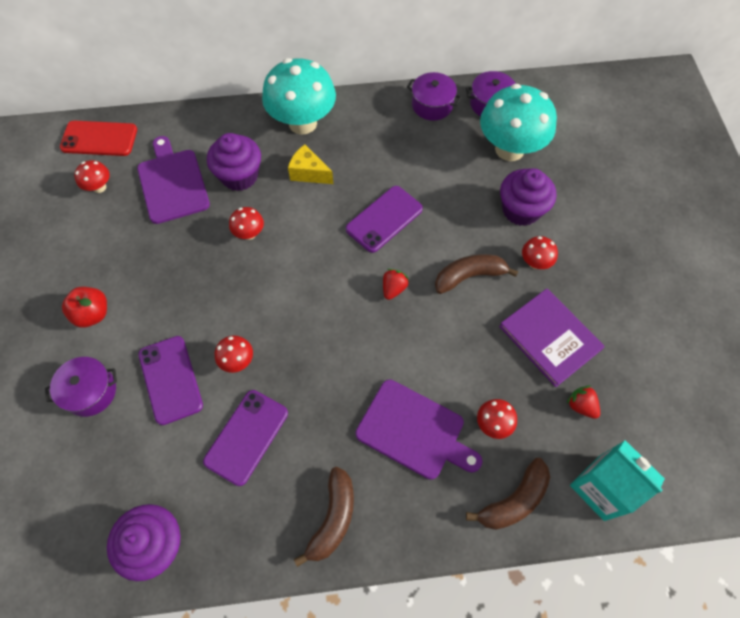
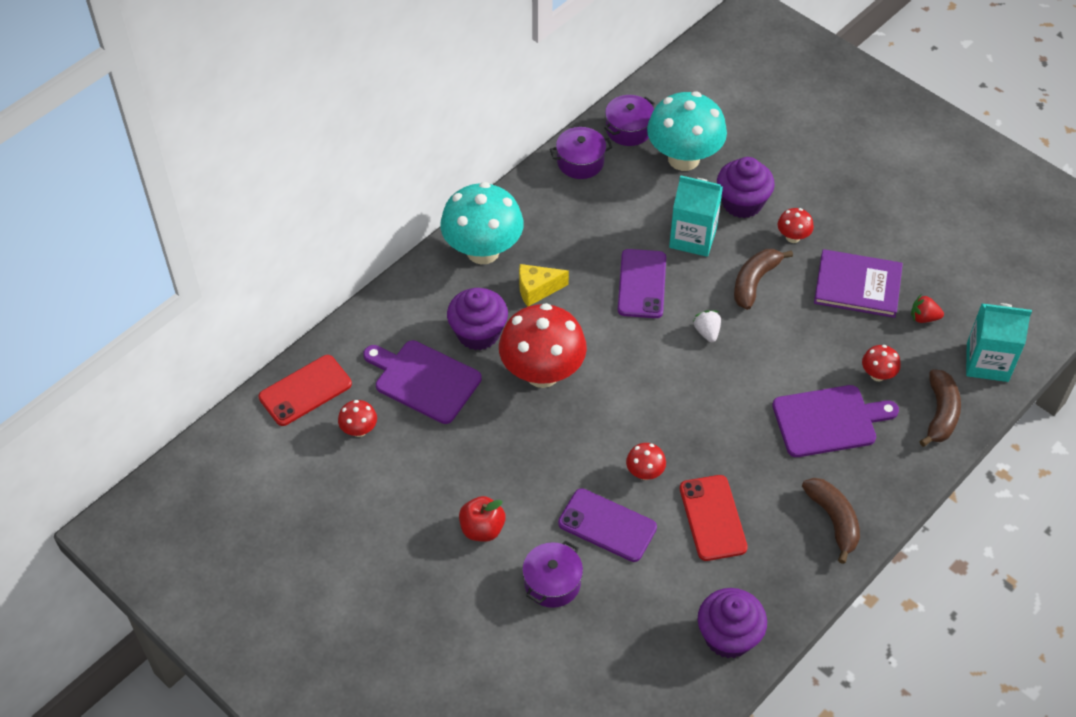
camera: 40 degrees left, 10 degrees down
purple phone [203,390,288,486] -> red phone [680,475,748,561]
red mushroom [229,207,264,240] -> red mushroom [499,303,587,388], size x2.27
red strawberry [383,269,409,300] -> white strawberry [693,310,721,342]
none -> turquoise carton [669,175,723,257]

